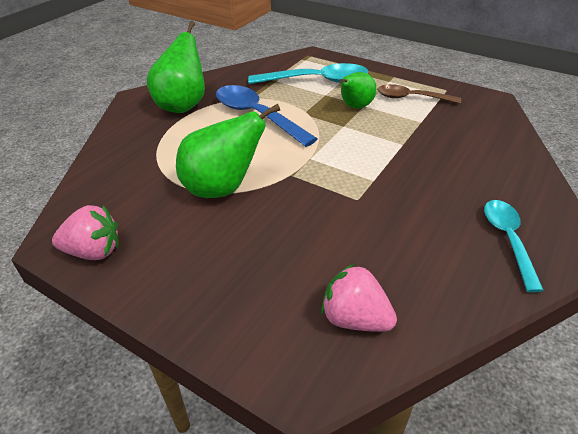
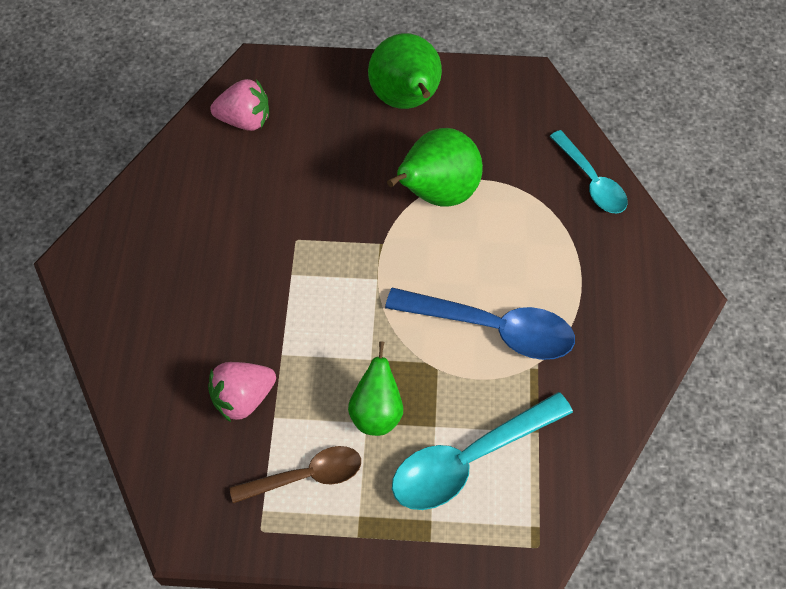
camera: 150 degrees right, 20 degrees up
pink strawberry [52,205,119,260] -> pink strawberry moved to [208,362,276,422]
green pear [147,21,205,113] -> green pear moved to [368,33,442,109]
turquoise spoon [484,200,544,292] -> turquoise spoon moved to [550,130,627,213]

